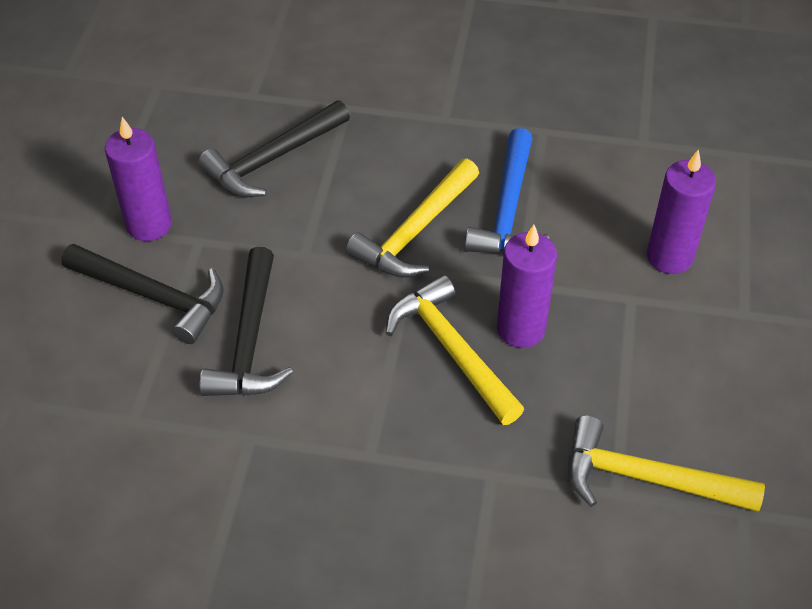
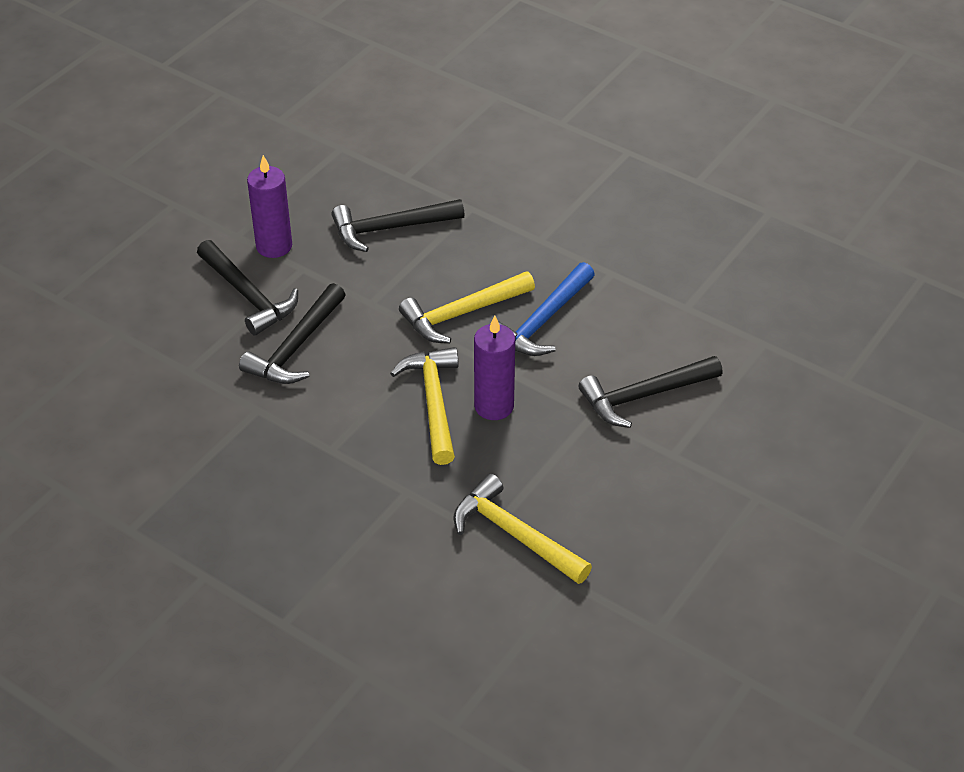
camera: 25 degrees right, 5 degrees down
purple candle [647,149,716,274] -> black hammer [579,356,723,428]

